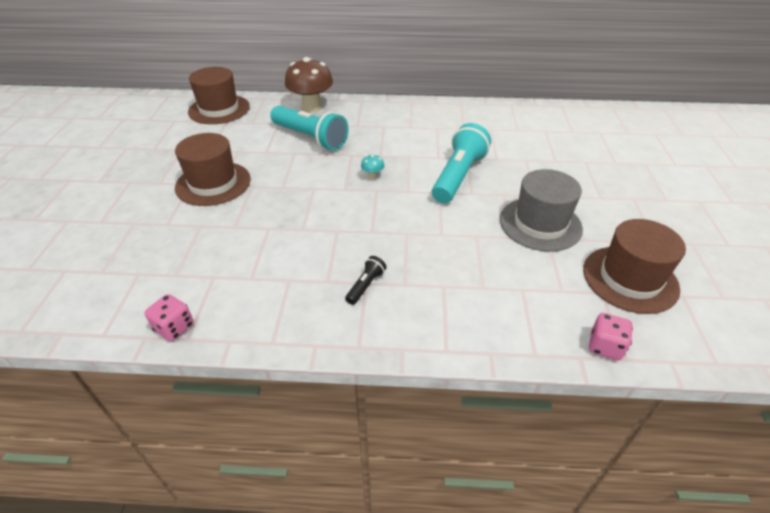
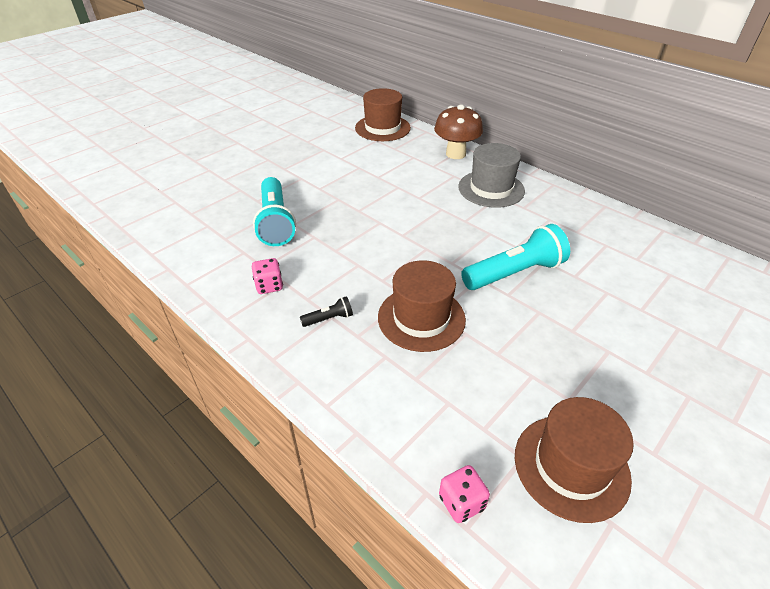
camera: 40 degrees right, 0 degrees up
pink dice [144,294,194,341] -> pink dice moved to [252,258,283,294]
brown hat [175,133,251,206] -> brown hat moved to [378,260,466,352]
turquoise flashlight [270,106,349,151] -> turquoise flashlight moved to [253,177,296,246]
turquoise mushroom [361,154,384,180] -> none
grey hat [500,169,583,252] -> grey hat moved to [458,143,525,208]

